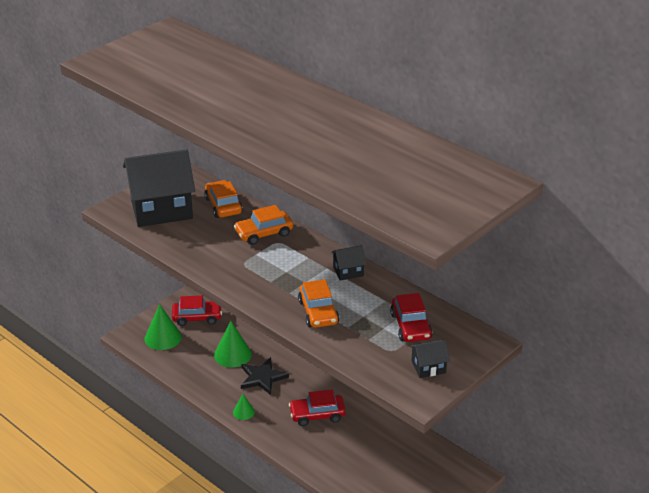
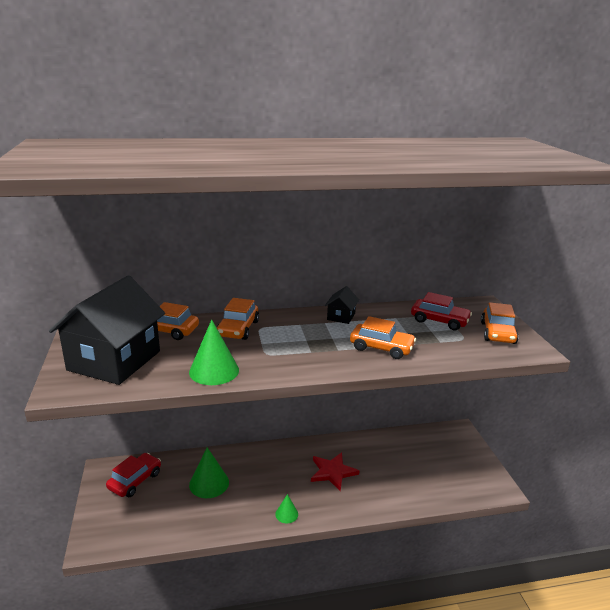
camera: 55 degrees left, 10 degrees down
green cone [145,304,182,350] -> green cone moved to [189,320,239,385]
black star [241,357,289,395] -> none
red car [289,390,346,426] -> red star [311,452,359,491]
black house [410,340,450,378] -> orange car [481,302,519,344]

